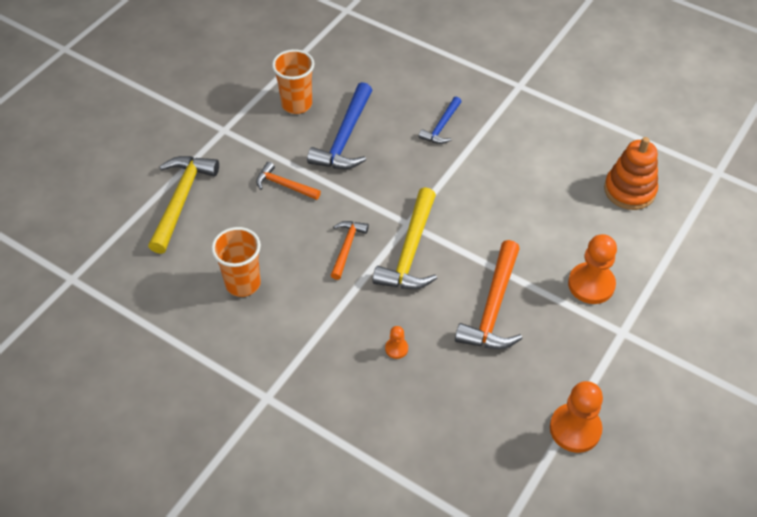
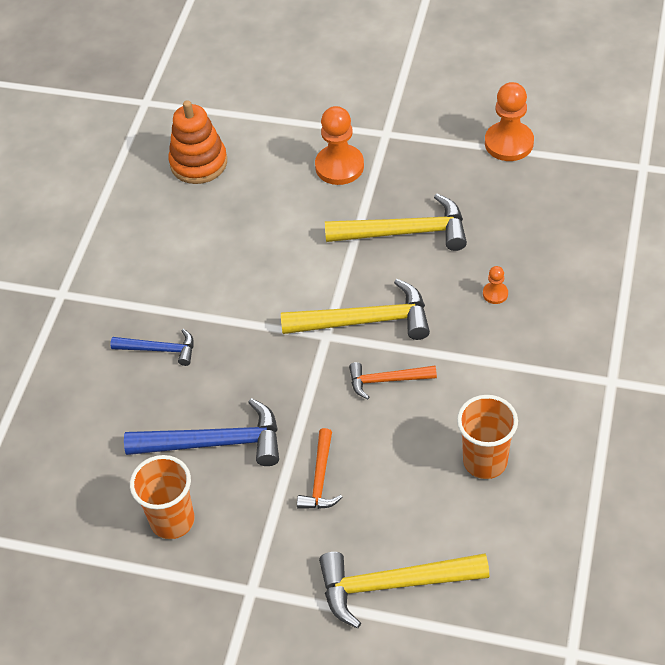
camera: 105 degrees left, 0 degrees up
orange hammer [455,240,522,349] -> yellow hammer [325,194,467,251]

